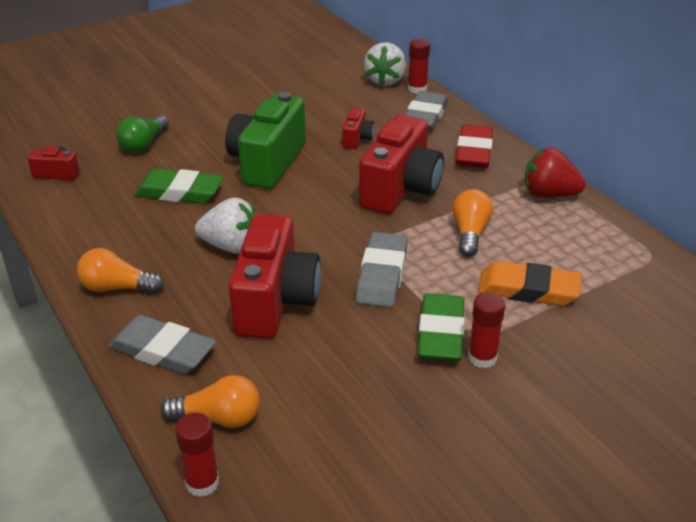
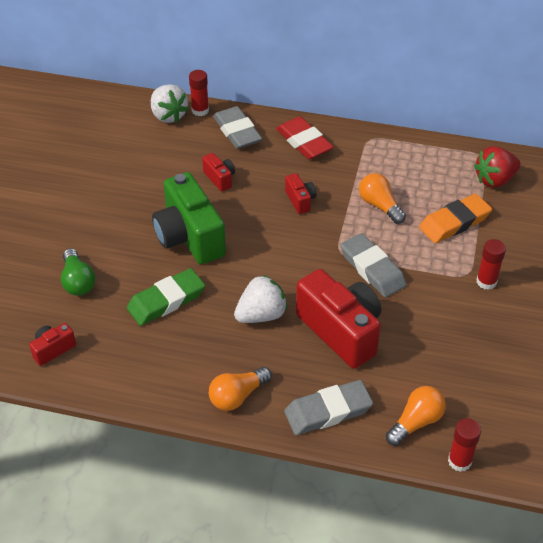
camera: 45 degrees left, 10 degrees up
red camera [359,114,444,214] -> red camera [285,173,316,214], size x0.46
green eraser [418,293,465,361] -> none
red strawberry [525,147,585,198] -> red strawberry moved to [474,146,521,188]

